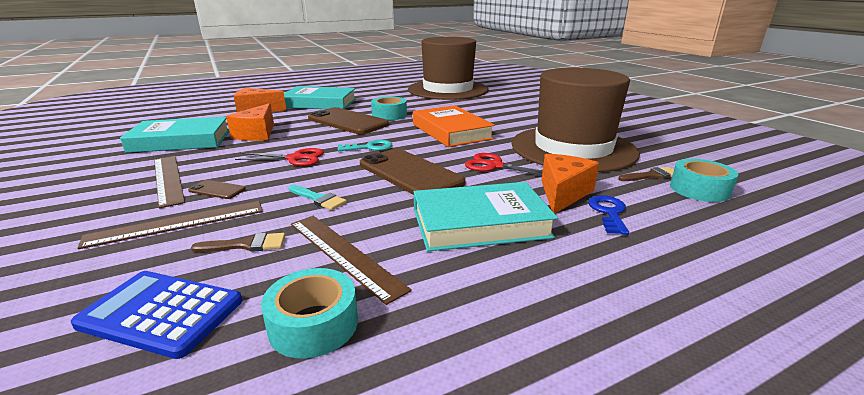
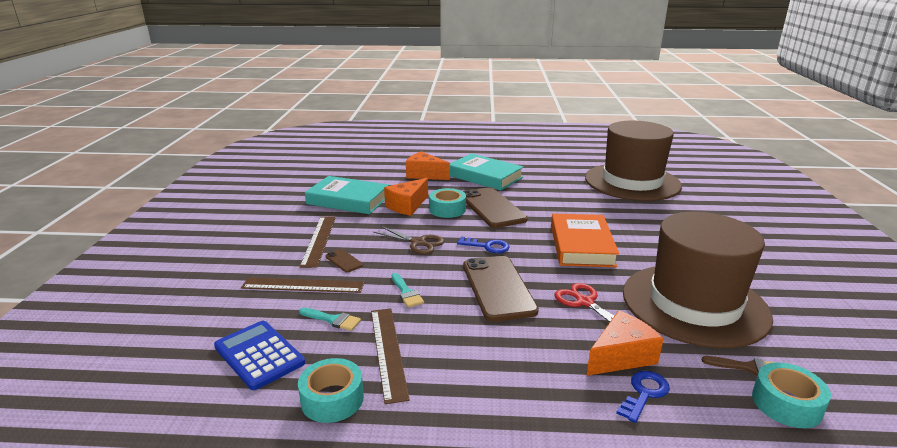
camera: 30 degrees right, 0 degrees up
brown brush [191,233,285,252] -> turquoise brush [299,308,361,331]
red scissors [235,148,324,166] -> brown scissors [373,226,444,254]
turquoise key [337,140,392,151] -> blue key [457,237,510,253]
turquoise tape [371,96,407,121] -> turquoise tape moved to [429,188,466,218]
turquoise book [414,182,558,251] -> none

